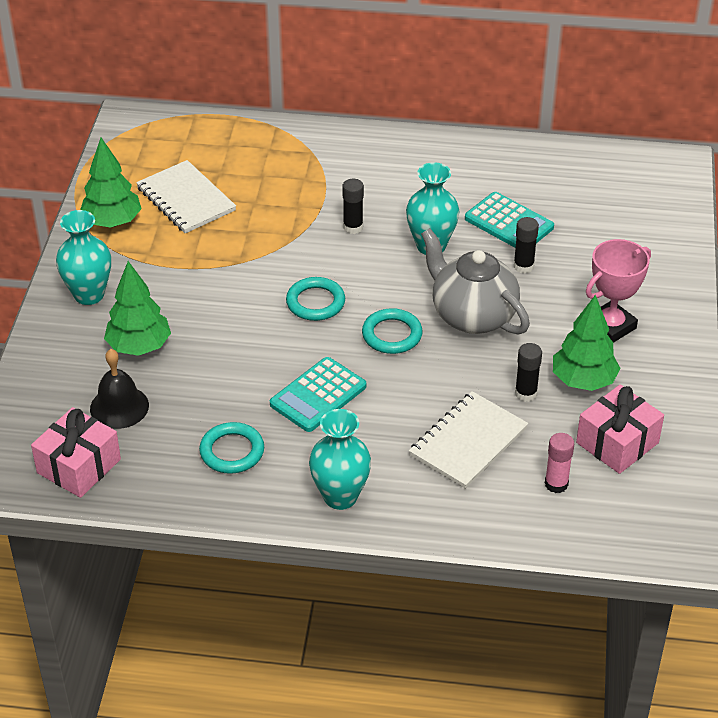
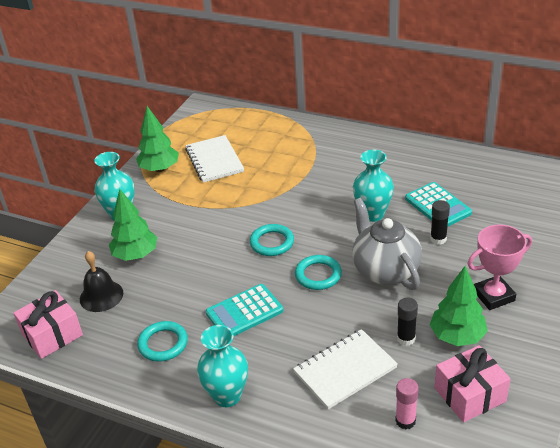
camera: 20 degrees right, 5 degrees down
black glue stick [342,179,364,234] -> none

